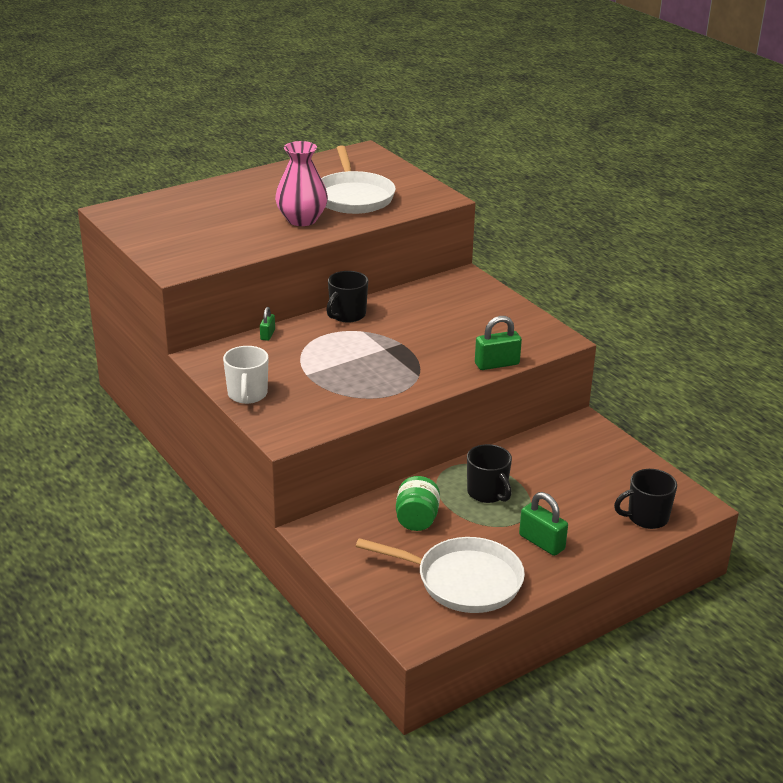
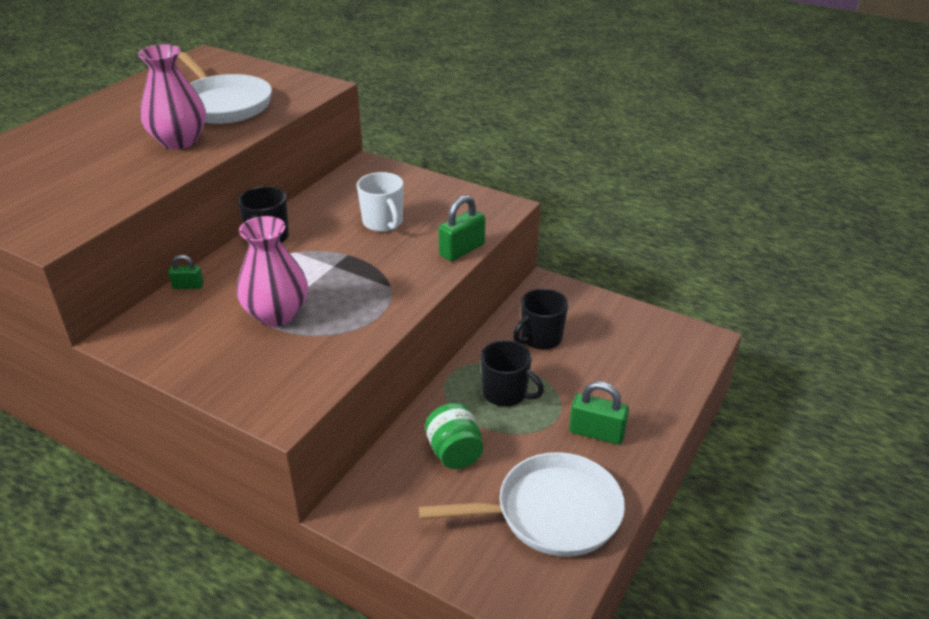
camera: 25 degrees left, 5 degrees up
white mug [223,346,268,404] -> white mug moved to [357,172,403,232]
green padlock [260,307,275,341] -> green padlock turned 75 degrees counterclockwise [168,255,204,289]
black mug [614,469,677,529] -> black mug moved to [513,288,568,350]
none -> pink vase [237,216,308,327]

